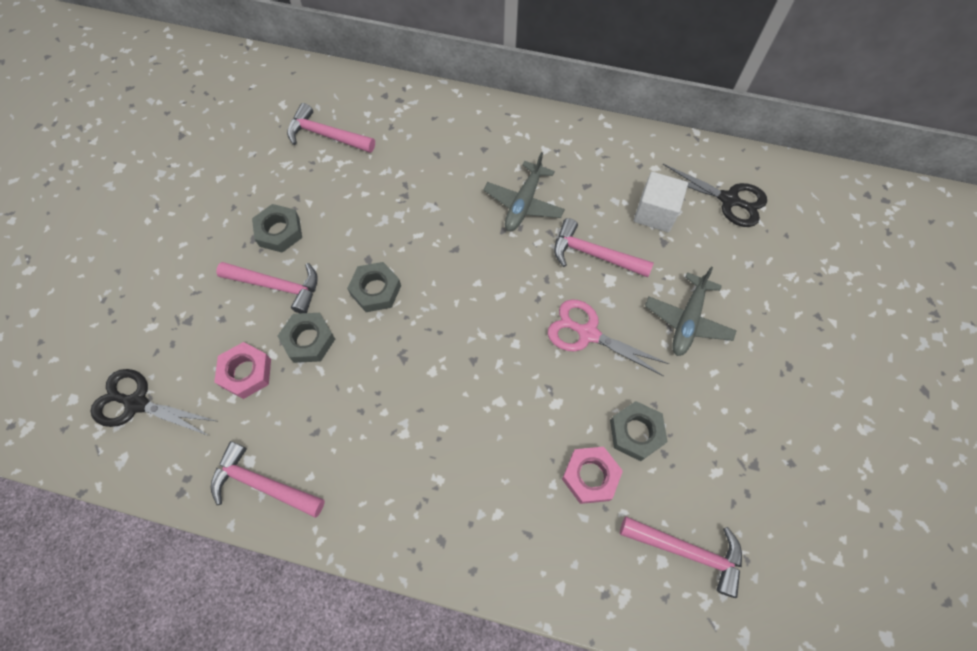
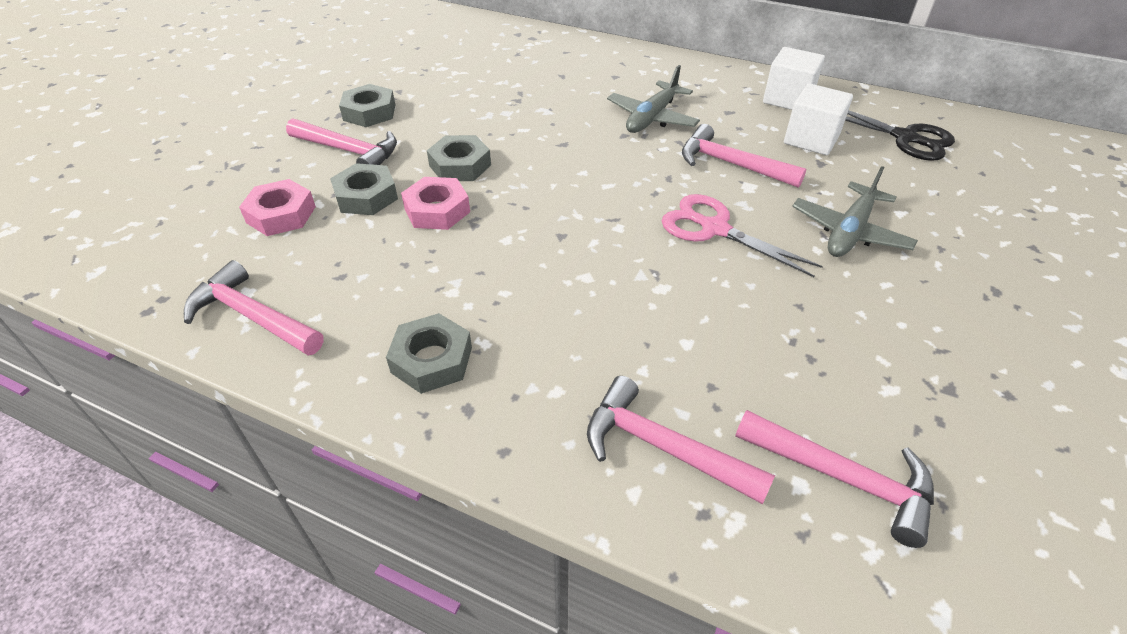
camera: 10 degrees right, 20 degrees down
black scissors [90,369,216,436] -> none
pink hammer [287,103,375,153] -> pink hammer moved to [587,376,775,504]
pink nut [562,447,623,504] -> pink nut moved to [401,177,470,230]
grey nut [610,401,668,461] -> grey nut moved to [386,313,472,394]
none -> white cube [763,47,825,110]

